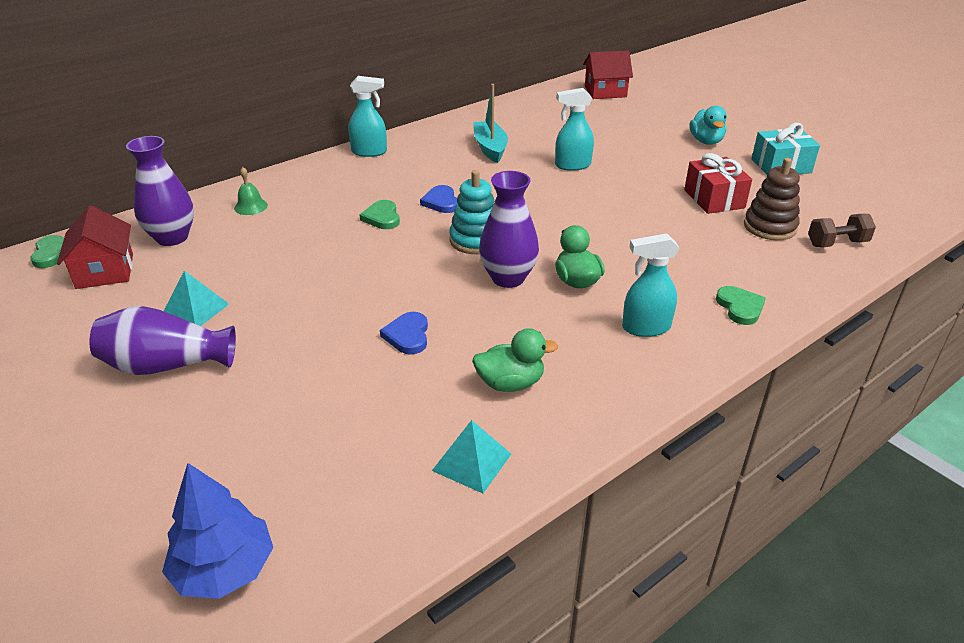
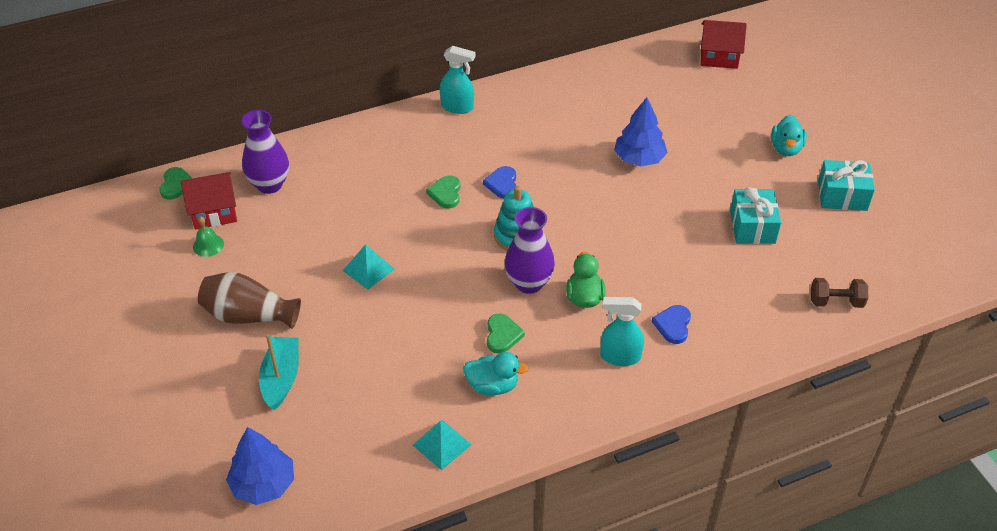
camera: 15 degrees right, 10 degrees up
red house [57,205,133,289] -> red house turned 75 degrees clockwise [181,172,237,230]
purple vase [89,306,236,375] -> brown vase [198,272,301,329]
turquoise pyramid [164,271,229,326] -> turquoise pyramid moved to [343,244,395,290]
green bell [234,167,268,215] -> green bell moved to [193,216,224,257]
blue heart [380,312,428,354] -> blue heart moved to [652,305,691,344]
green duck [472,328,558,392] -> turquoise duck [463,352,529,395]
turquoise boat [473,84,508,163] -> turquoise boat moved to [259,334,299,410]
turquoise spray bottle [555,88,594,171] -> blue tree [614,97,668,167]
red gift [684,153,752,214] -> turquoise gift [730,187,781,244]
green heart [716,286,766,325] -> green heart moved to [487,313,525,354]
brown stacking toy [744,158,800,240] -> none

